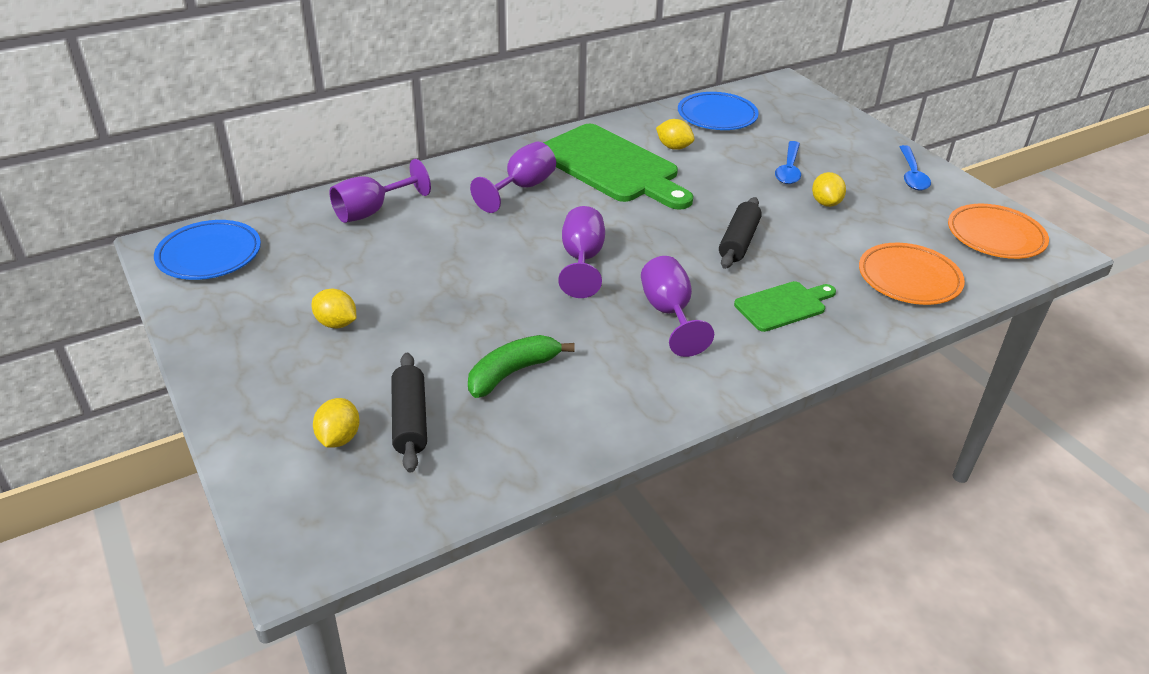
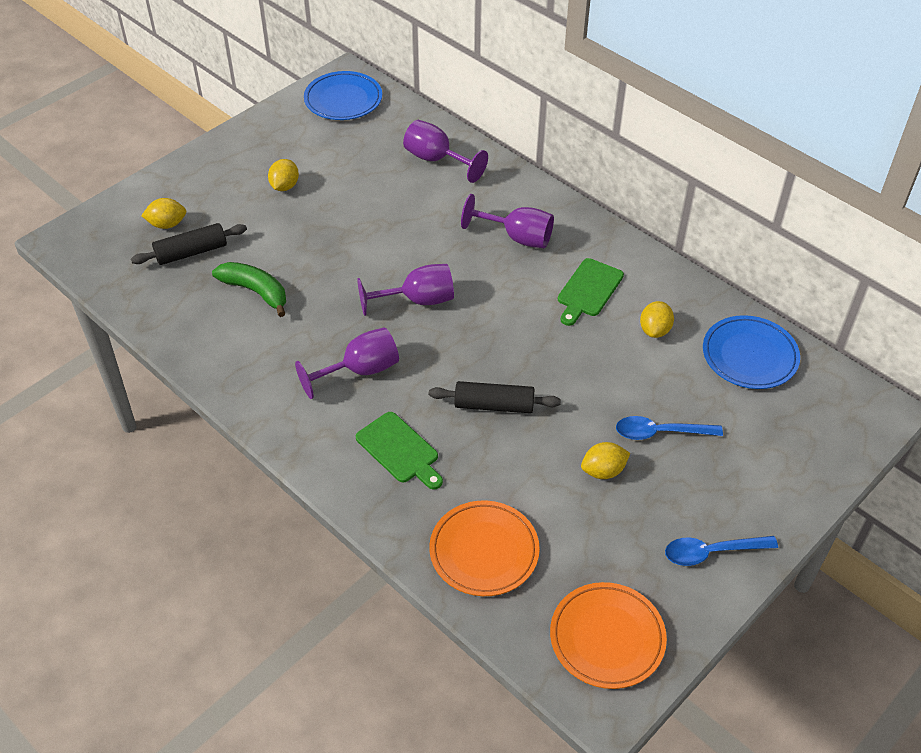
camera: 75 degrees right, 10 degrees up
green cutting board [543,124,693,210] -> green cutting board [558,258,624,326], size x0.51

